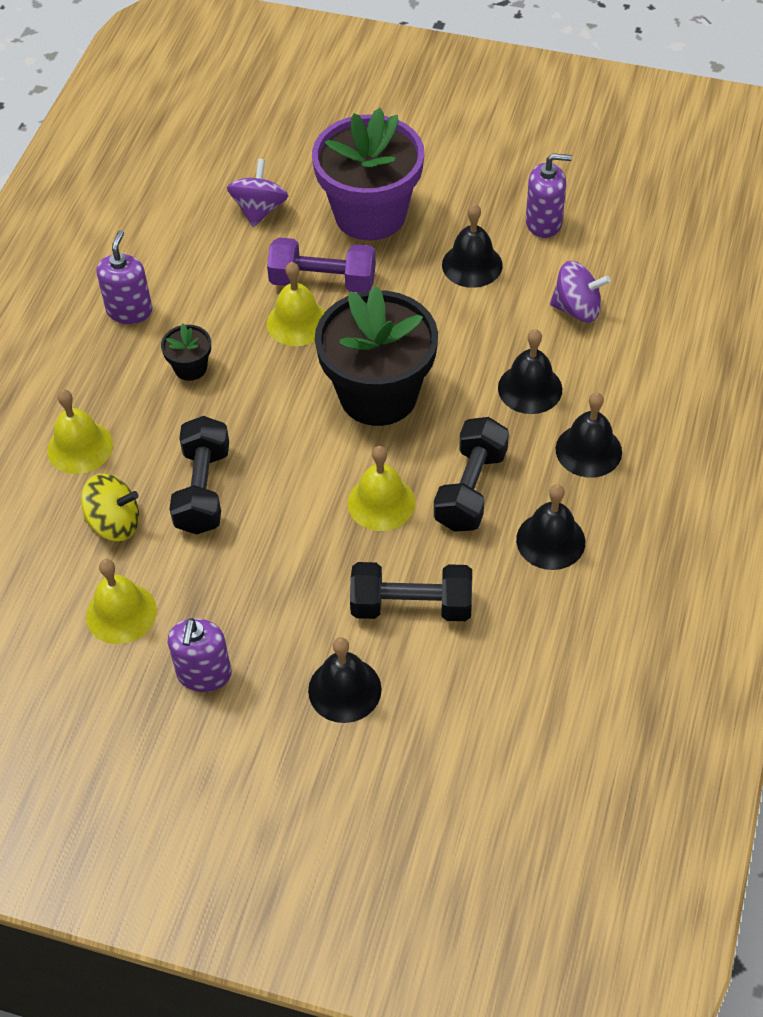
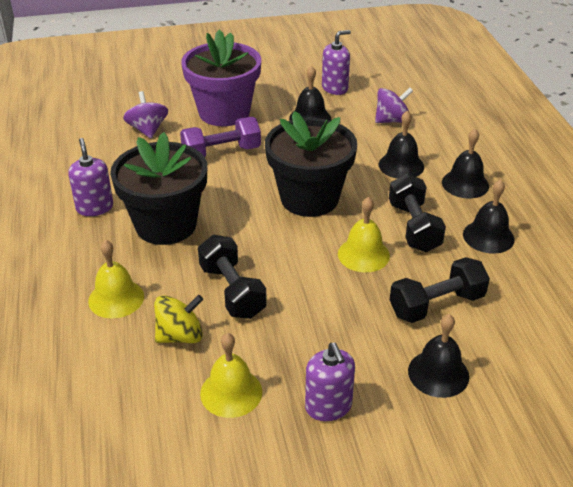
camera: 30 degrees left, 15 degrees down
black flower pot [161,324,211,381] -> black flower pot [110,132,207,245], size x2.35
yellow bell [267,262,325,346] -> none

